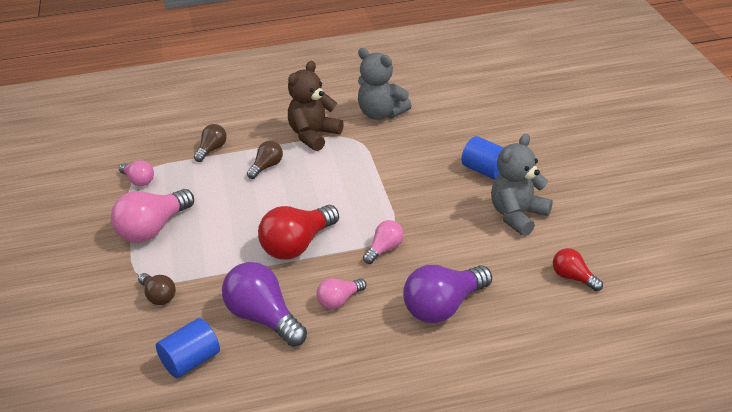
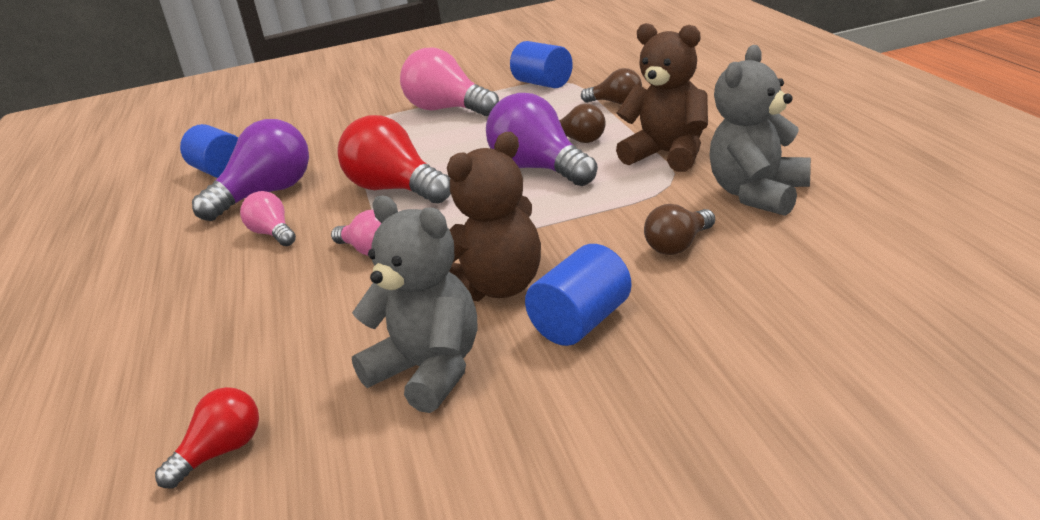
camera: 90 degrees right, 10 degrees down
pink light bulb [119,160,154,186] -> blue cylinder [510,41,573,88]
brown light bulb [138,273,176,305] -> brown light bulb moved to [644,204,715,255]
purple light bulb [403,265,492,323] -> purple light bulb moved to [486,93,598,186]
none -> brown teddy bear [447,132,541,301]

